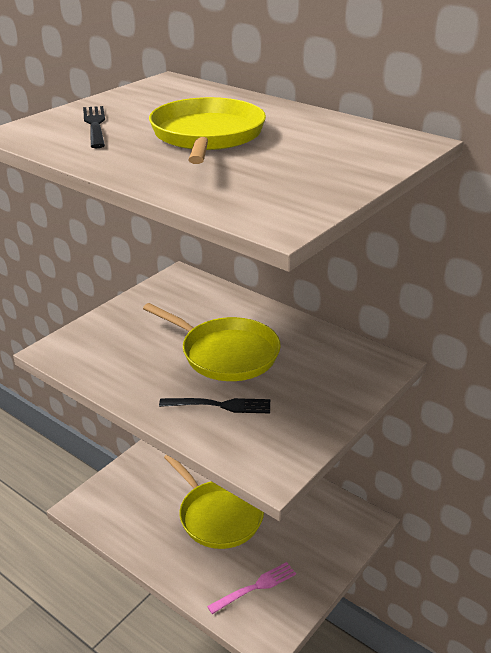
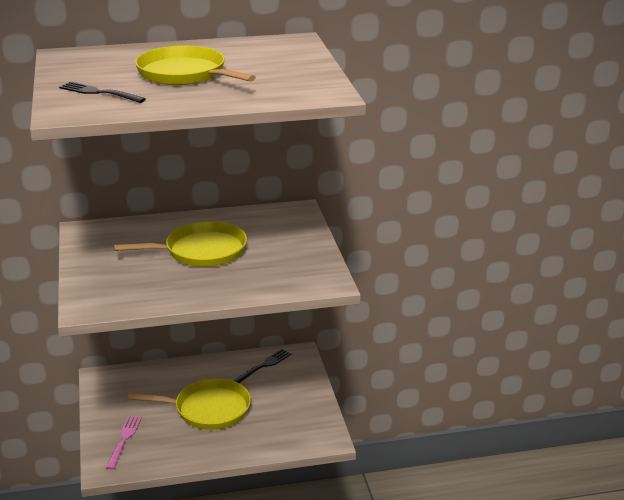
camera: 50 degrees left, 5 degrees down
black fork [159,398,270,413] -> black fork moved to [233,349,291,383]
pink fork [207,562,296,614] -> pink fork moved to [106,415,142,469]

